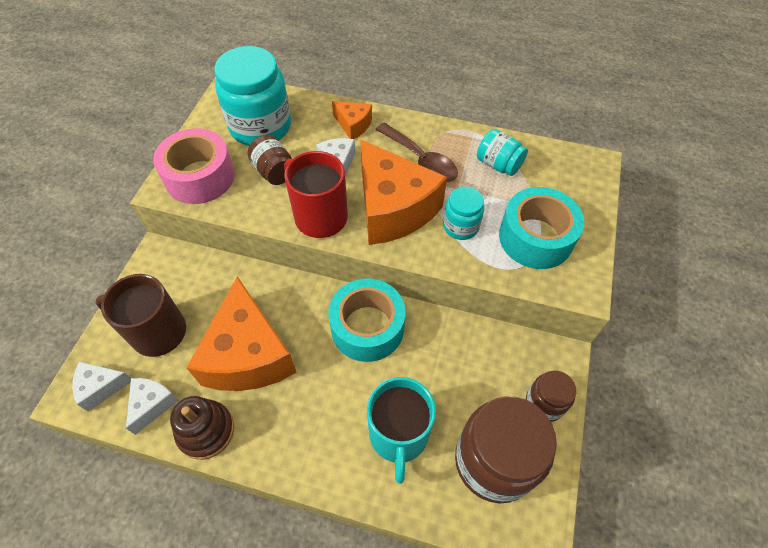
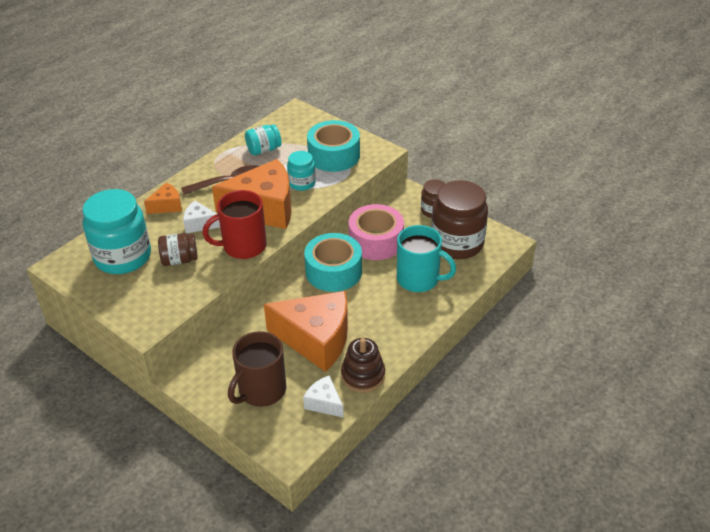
camera: 65 degrees left, 15 degrees down
white cheese [72,362,131,412] -> none
pink tape [153,128,235,204] -> pink tape moved to [349,204,404,260]

